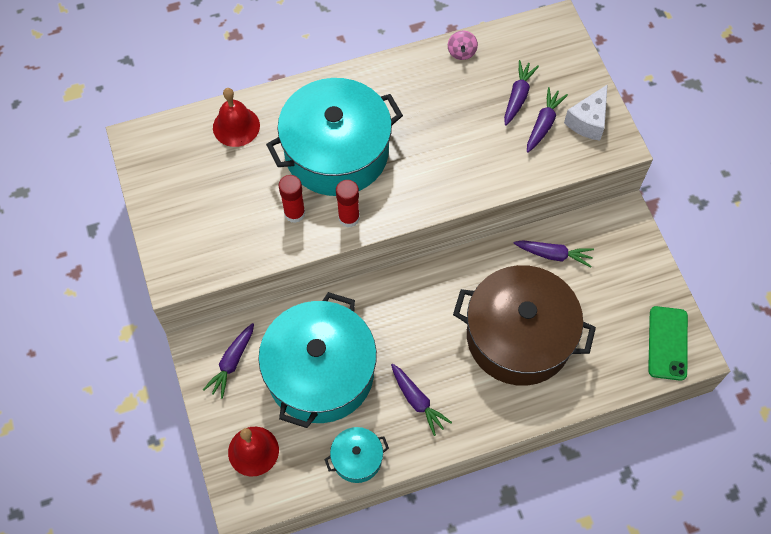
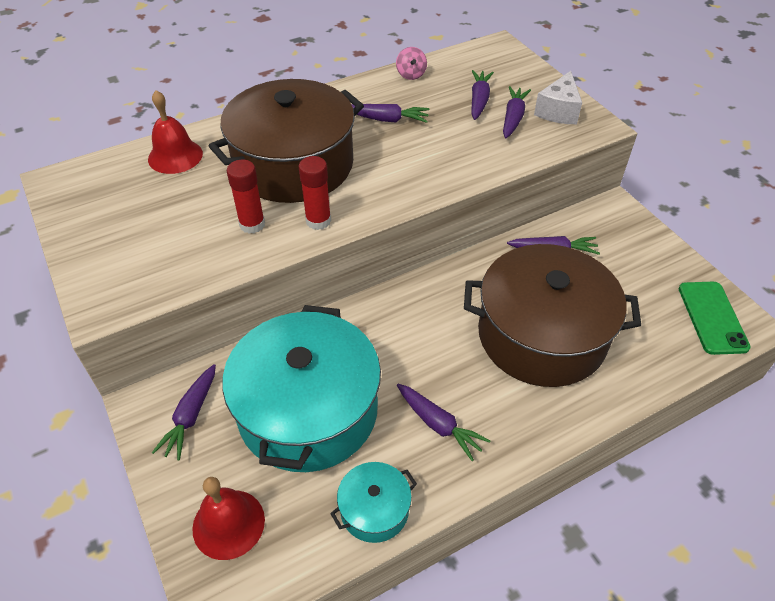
camera: 10 degrees left, 15 degrees down
turquoise pot [266,78,403,196] -> brown pot [209,79,364,203]
none -> purple carrot [351,104,430,123]

